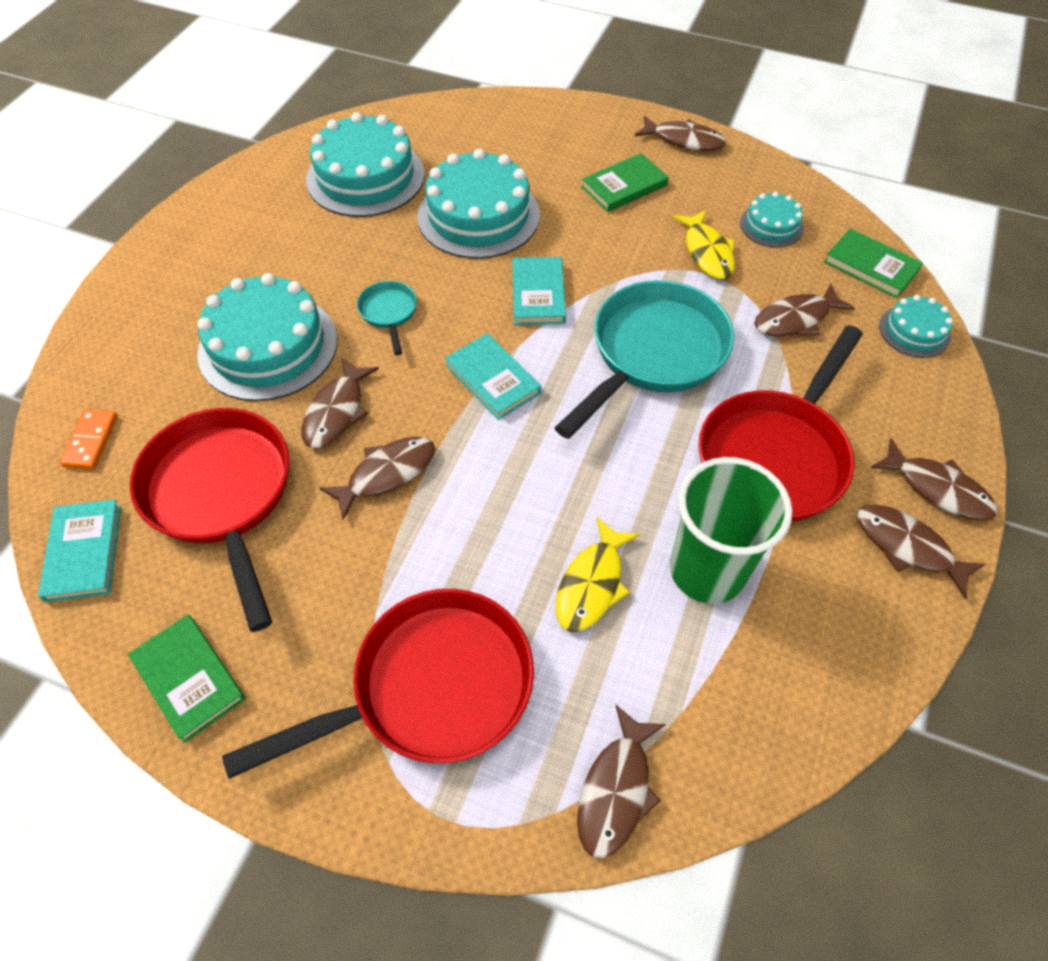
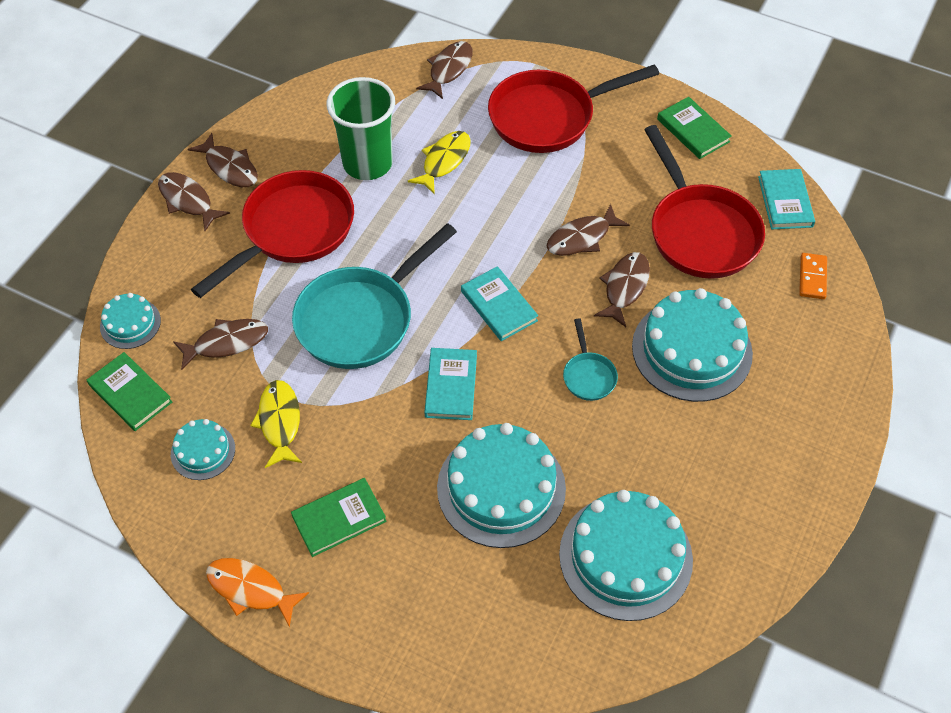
camera: 175 degrees left, 0 degrees up
brown fish [635,116,726,151] -> orange fish [206,558,309,628]

